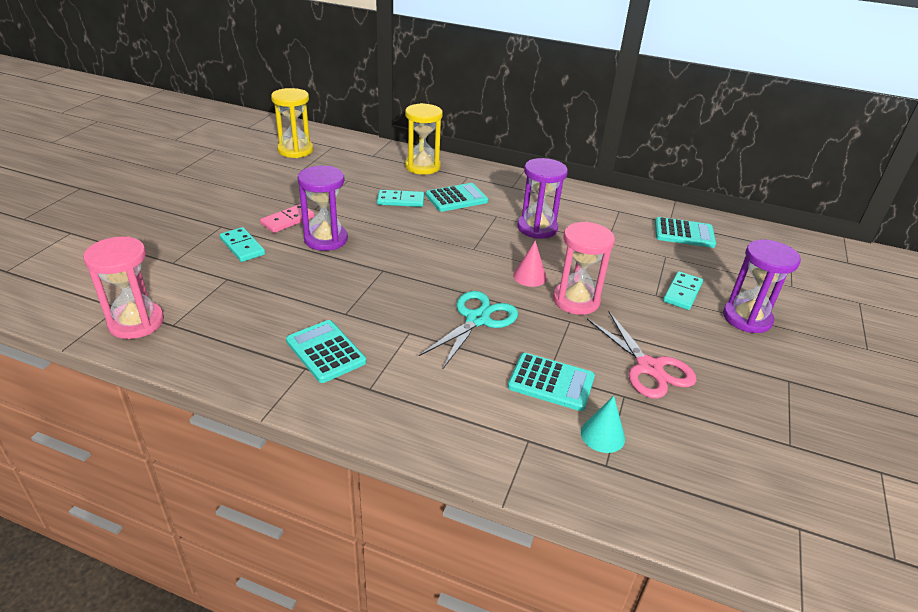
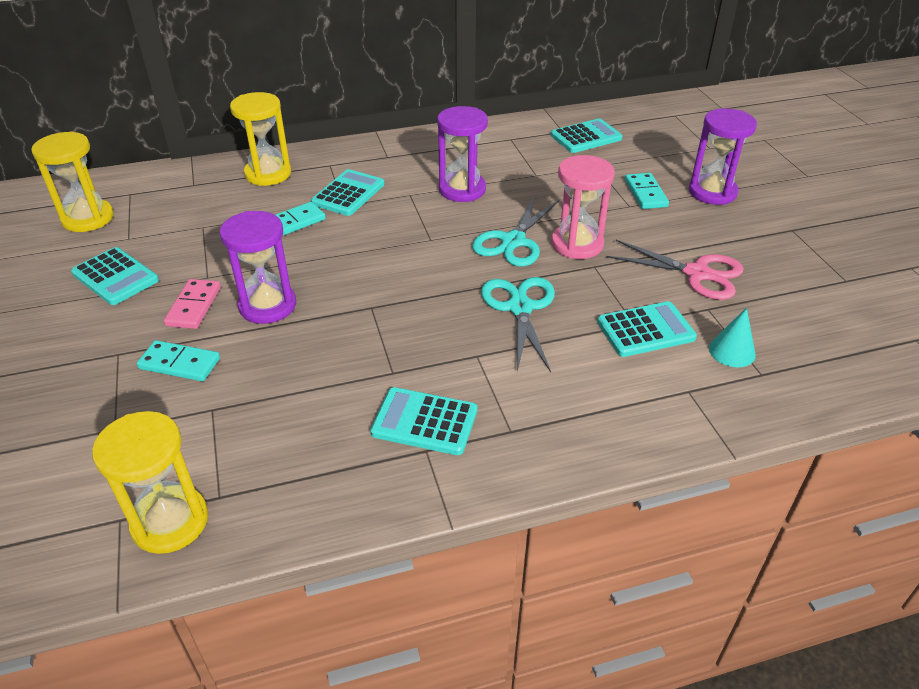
camera: 35 degrees left, 5 degrees up
pink hourglass [83,236,164,339] -> yellow hourglass [92,411,208,554]
pink cone [513,241,547,287] -> turquoise scissors [472,195,559,267]
none -> turquoise calculator [71,247,159,305]

